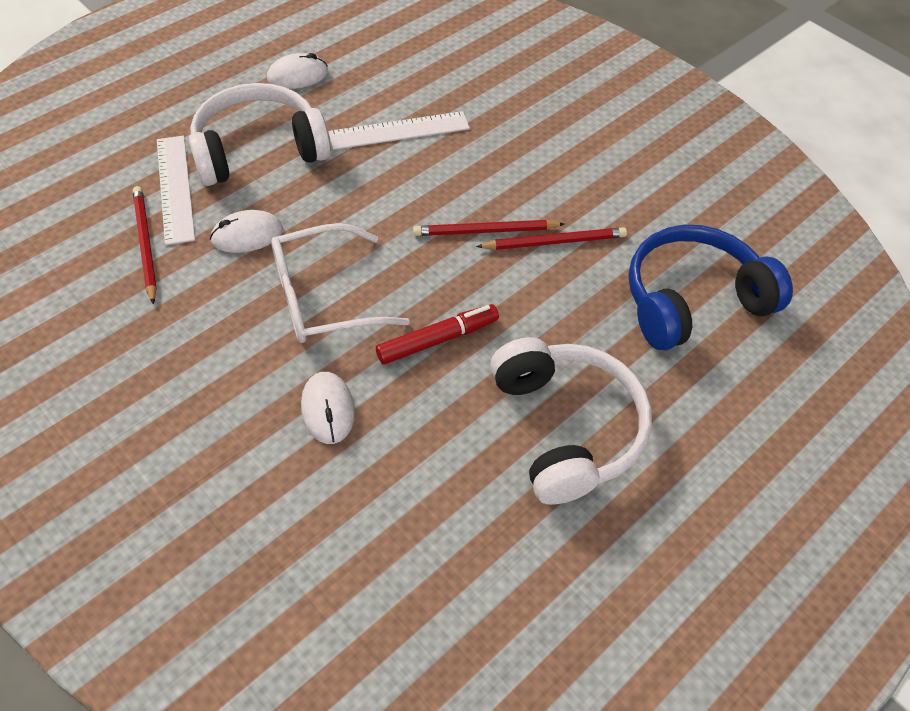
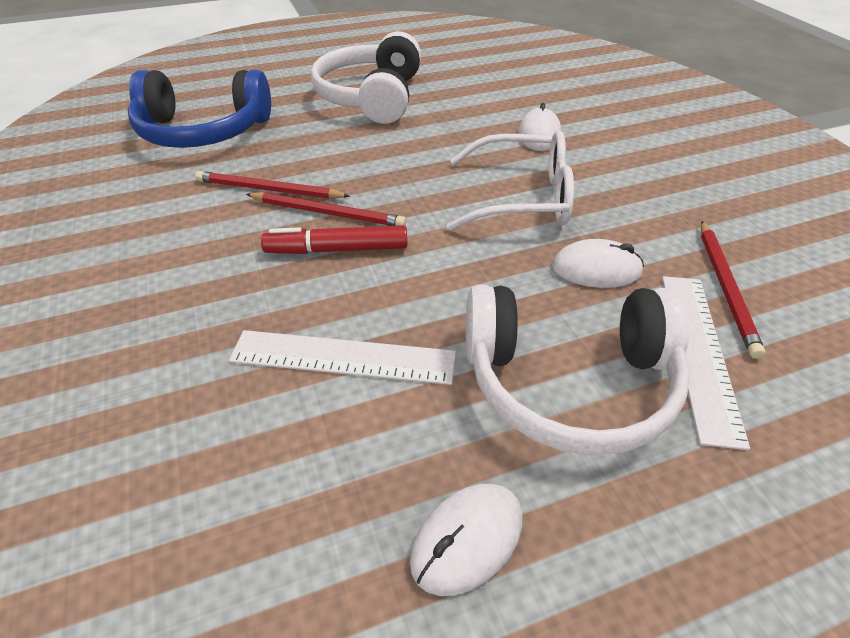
camera: 155 degrees left, 10 degrees down
white mouse [267,53,328,89] -> white mouse turned 45 degrees counterclockwise [410,484,523,596]
red marker [376,304,499,364] -> red marker moved to [261,225,407,254]

